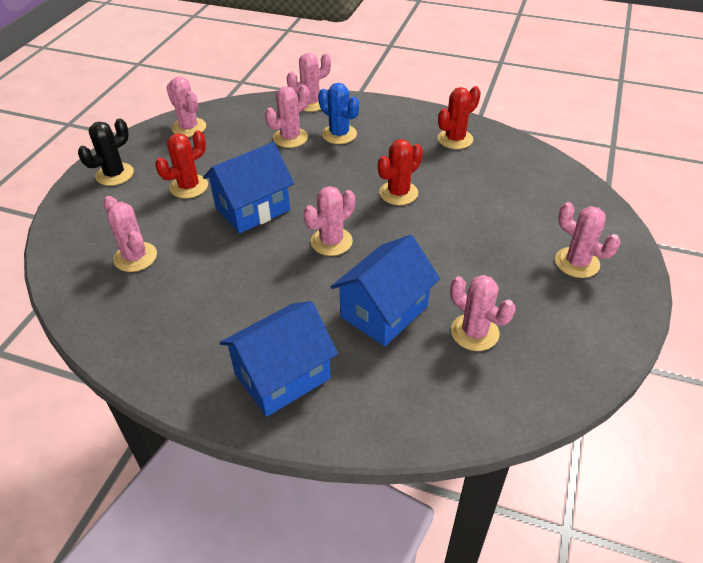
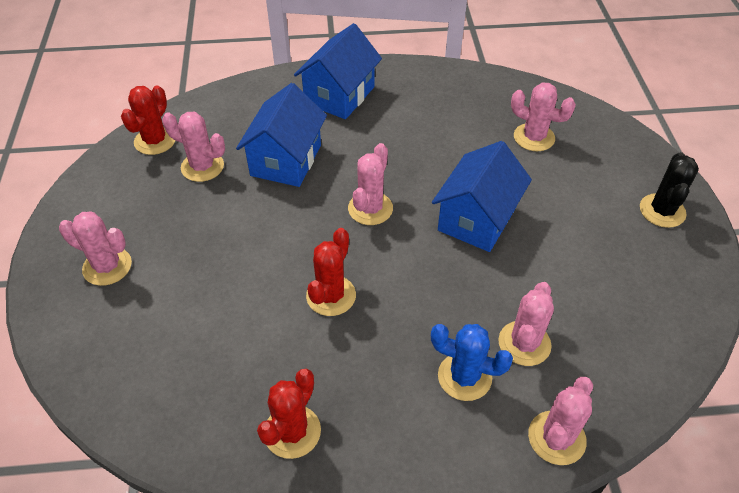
camera: 155 degrees right, 5 degrees up
red cactus [155,130,208,198] -> red cactus moved to [121,85,175,155]
pink cactus [167,77,206,137] -> none

